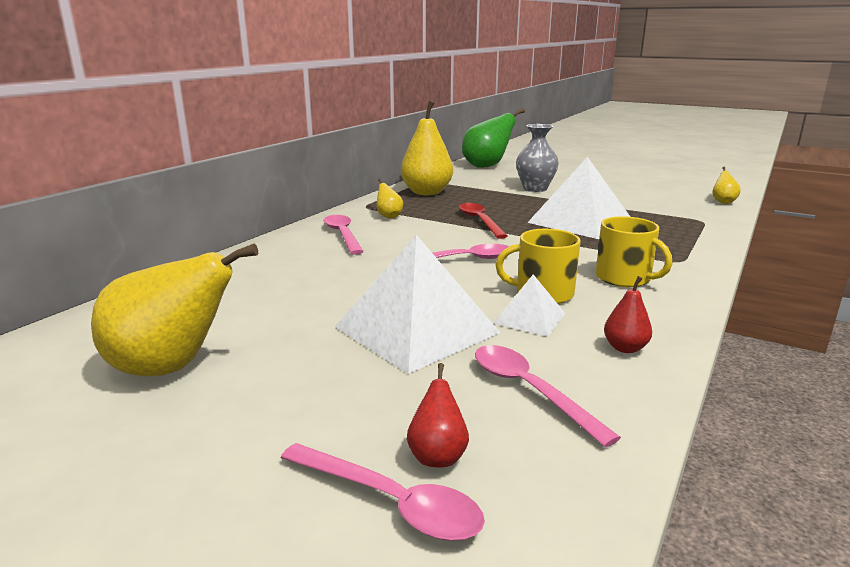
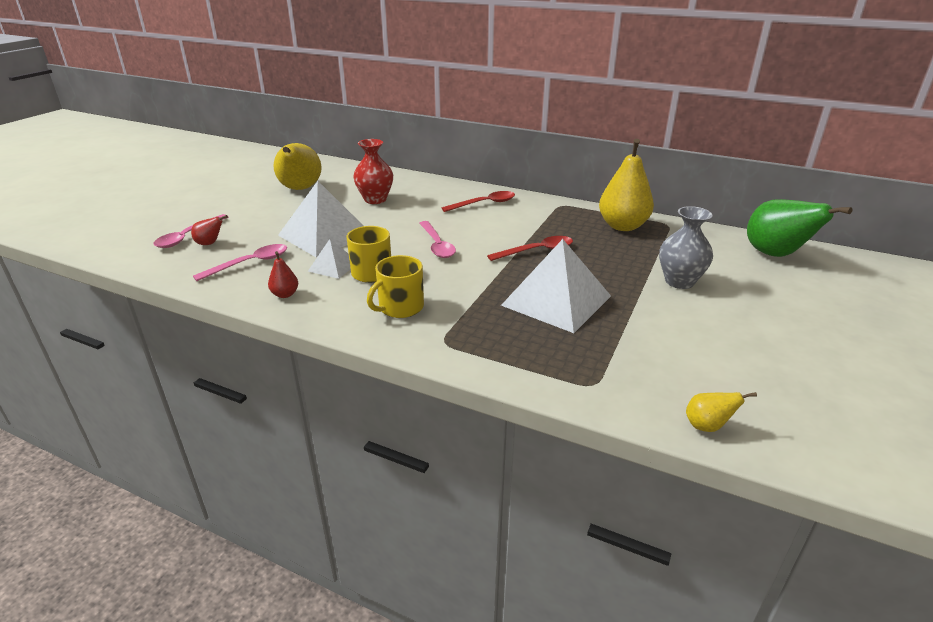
camera: 85 degrees right, 10 degrees up
pink spoon [323,215,364,255] -> red spoon [442,191,515,212]
yellow pear [376,178,403,218] -> none
none -> red vase [353,139,393,204]

